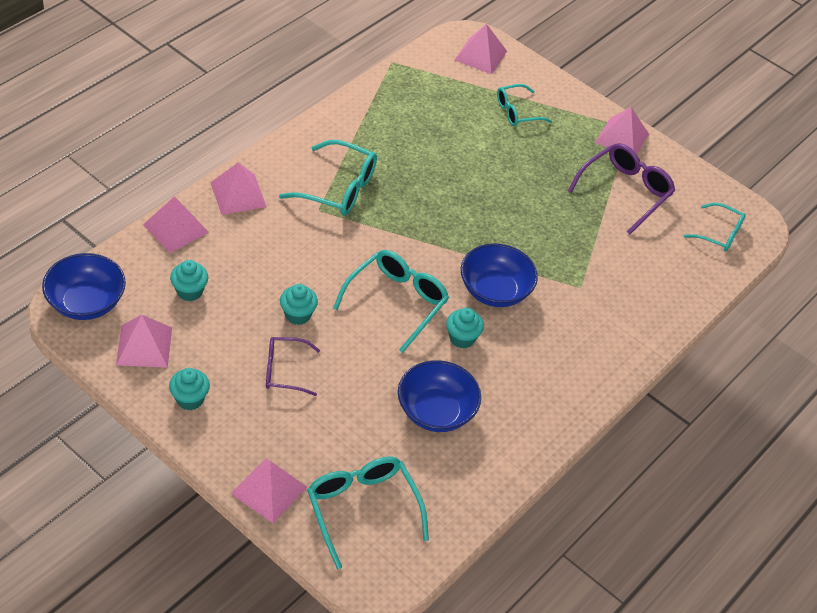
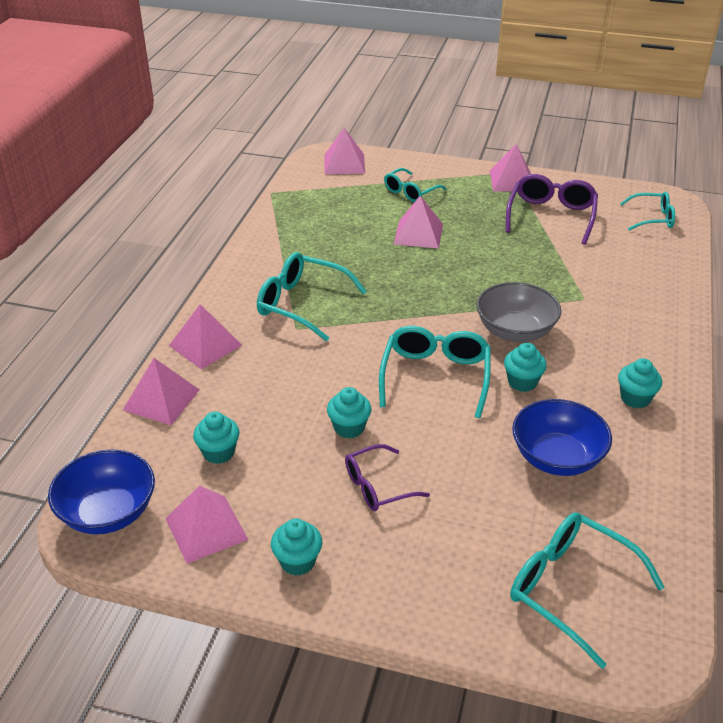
camera: 20 degrees left, 10 degrees down
pink pyramid [231,458,307,523] -> pink pyramid moved to [394,195,443,248]
turquoise glasses [279,140,377,216] -> turquoise glasses turned 150 degrees counterclockwise [257,252,367,341]
blue bowl [461,244,538,307] -> grey bowl [476,282,561,342]
none -> turquoise cupcake [618,358,662,408]

